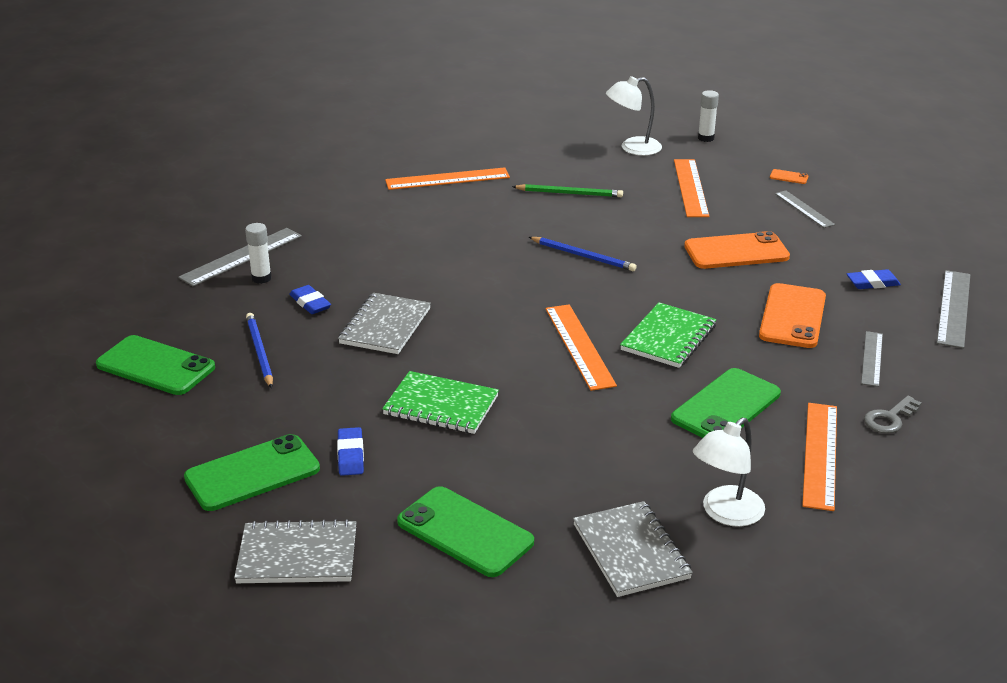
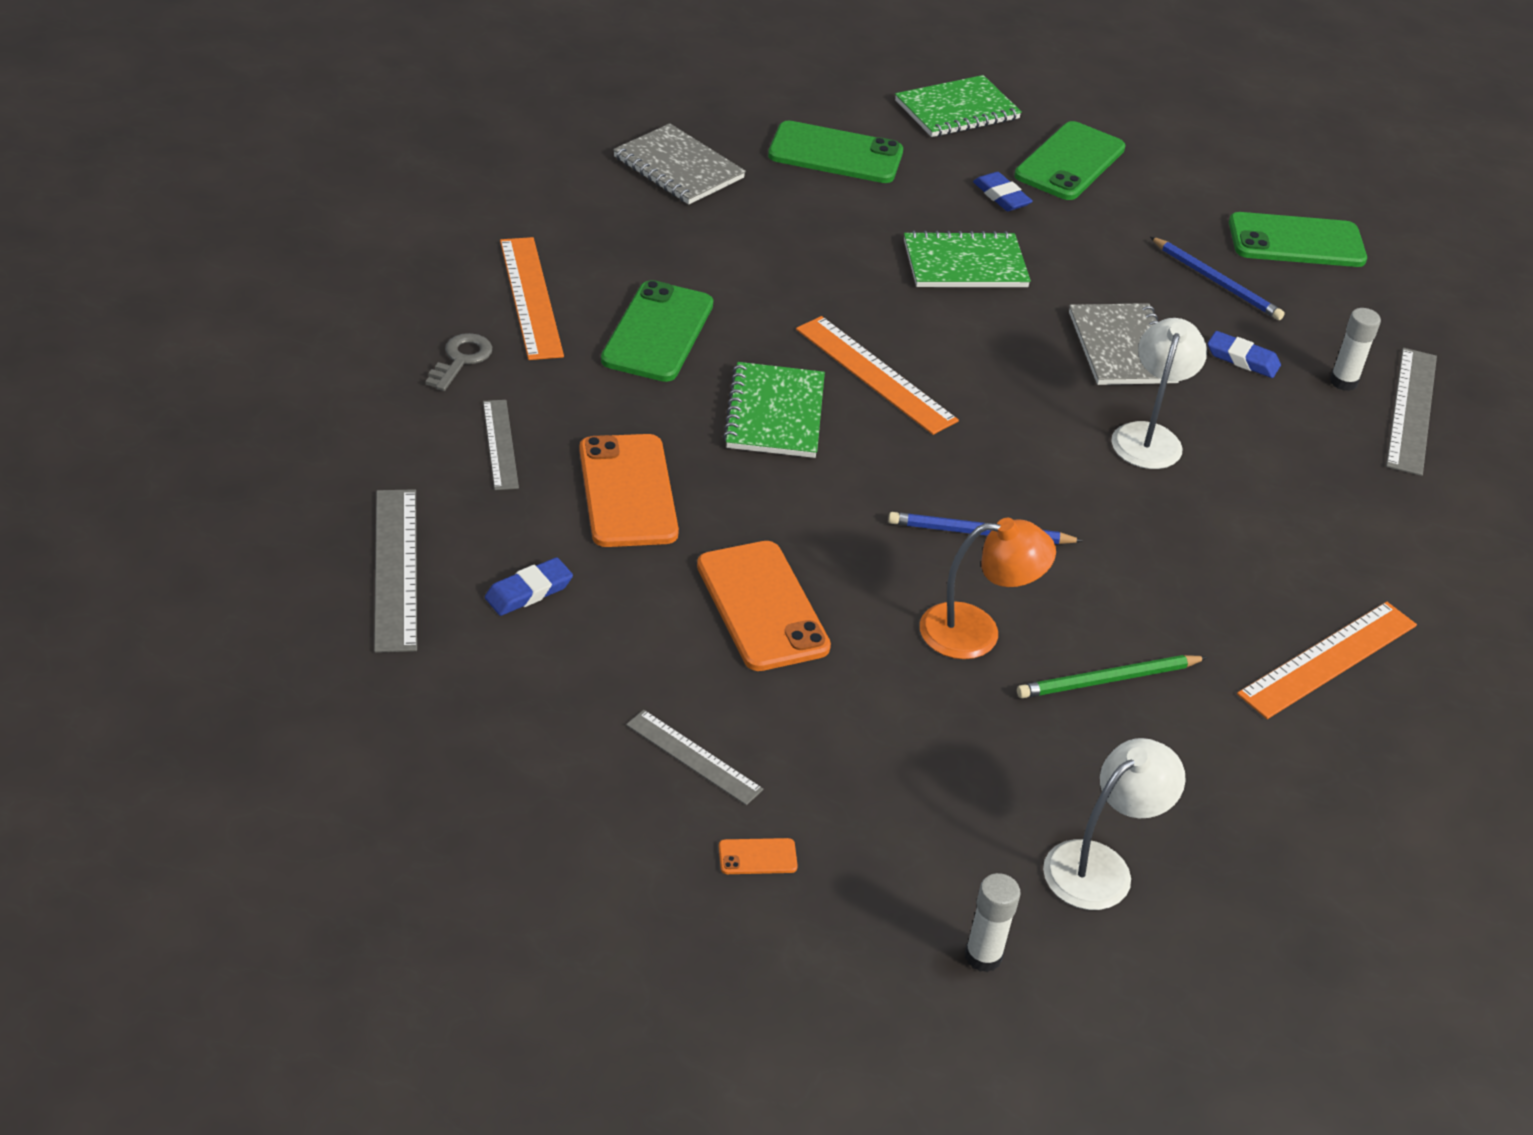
camera: 150 degrees right, 10 degrees up
grey notebook [234,519,357,583] -> green notebook [895,75,1022,137]
orange ruler [674,159,710,217] -> none
orange phone [684,231,790,269] -> orange phone turned 75 degrees counterclockwise [697,541,831,671]
white lamp [693,418,765,527] -> white lamp moved to [1111,318,1207,469]
none -> orange lamp [920,518,1056,659]

